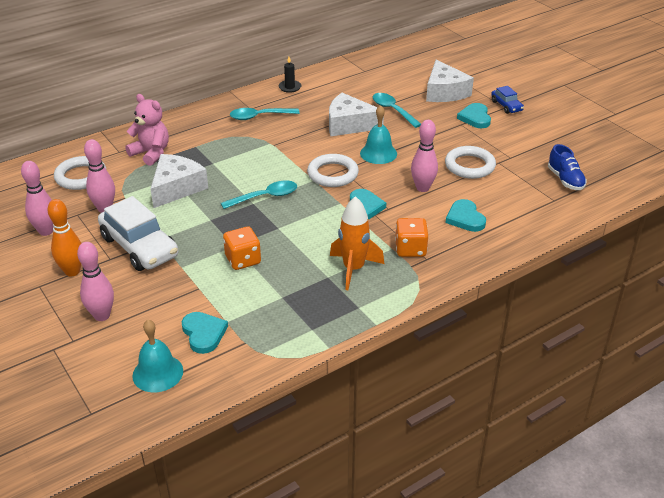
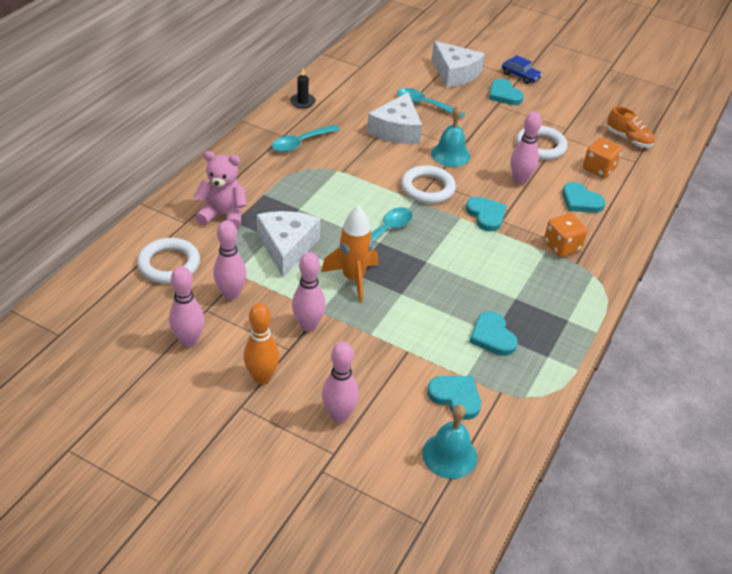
camera: 30 degrees left, 5 degrees up
white car [98,196,178,271] -> pink bowling pin [292,252,326,332]
orange dice [223,226,261,270] -> orange dice moved to [583,138,622,178]
white cheese [329,93,384,136] -> white cheese turned 60 degrees counterclockwise [367,92,422,144]
orange rocket [330,196,384,290] -> orange rocket moved to [321,206,378,303]
blue shoe [548,144,587,190] -> orange shoe [607,106,655,148]
none -> turquoise heart [469,311,518,356]

